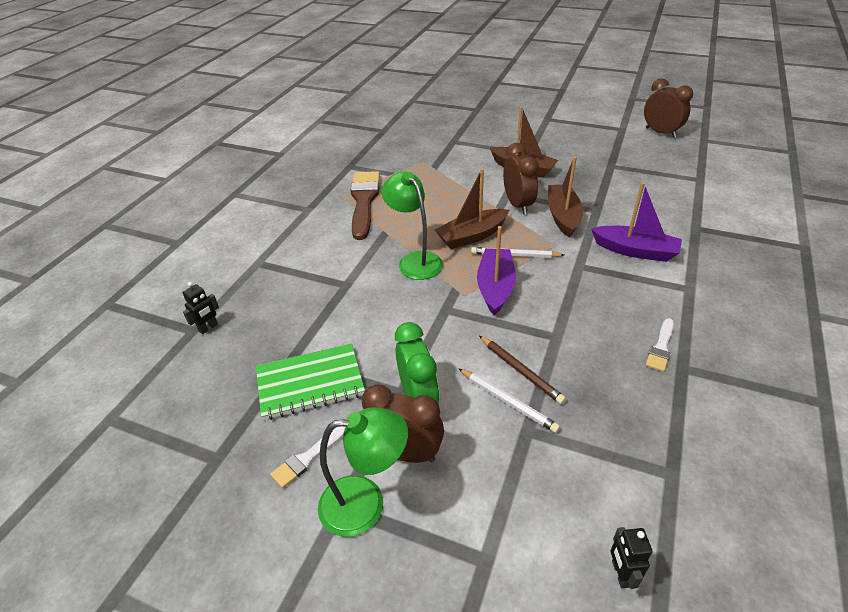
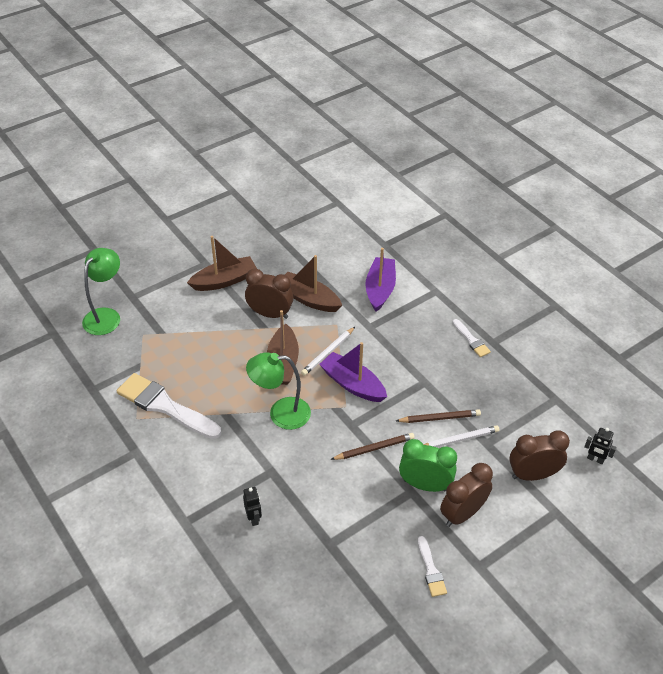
camera: 60 degrees left, 5 degrees up
black robot [183,282,219,334] -> black robot moved to [243,487,262,526]
green notebook [256,343,365,420] -> none
green lamp [318,407,408,537] -> green lamp moved to [82,248,120,335]
brown brush [351,171,380,240] -> white brush [117,373,221,439]
purple boat [591,182,682,262] -> purple boat turned 45 degrees counterclockwise [365,248,396,312]
brown clock [644,78,693,138] -> brown clock moved to [509,431,570,481]
none -> brown pencil [330,433,415,460]

